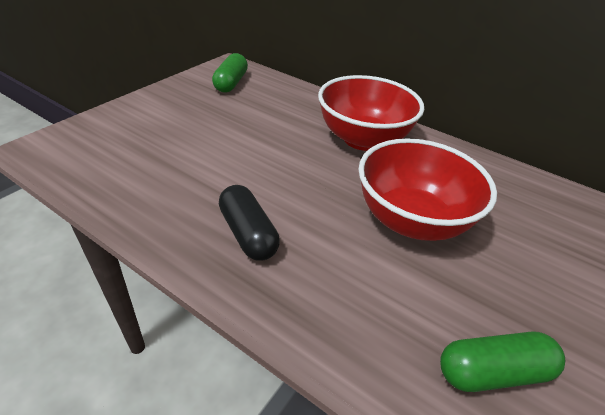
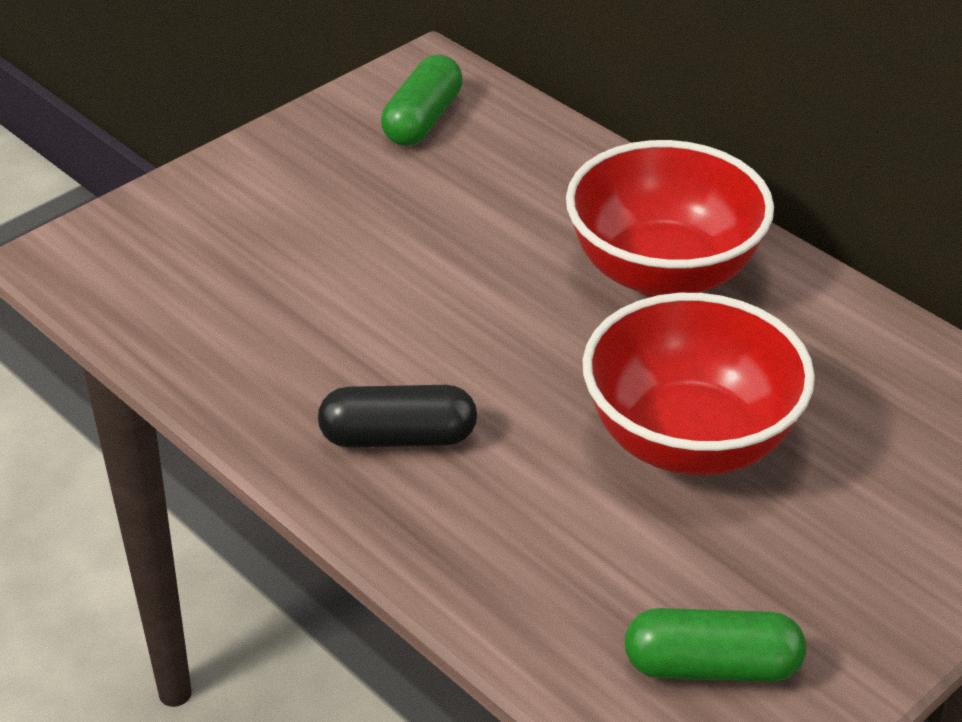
camera: 15 degrees right, 0 degrees up
black capsule [219,185,280,261] -> black capsule turned 75 degrees counterclockwise [318,385,477,448]

